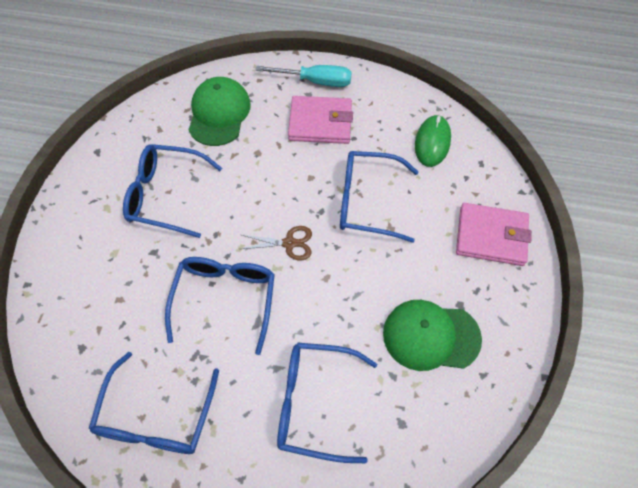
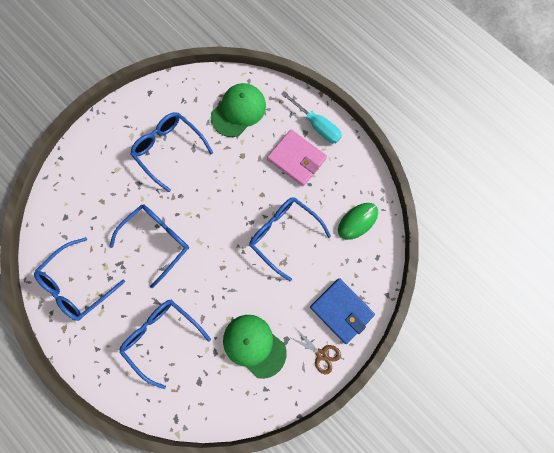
camera: 35 degrees right, 15 degrees up
brown scissors [241,226,312,260] -> brown scissors moved to [289,329,341,374]
pink wallet [456,203,532,266] -> blue wallet [310,278,375,344]

